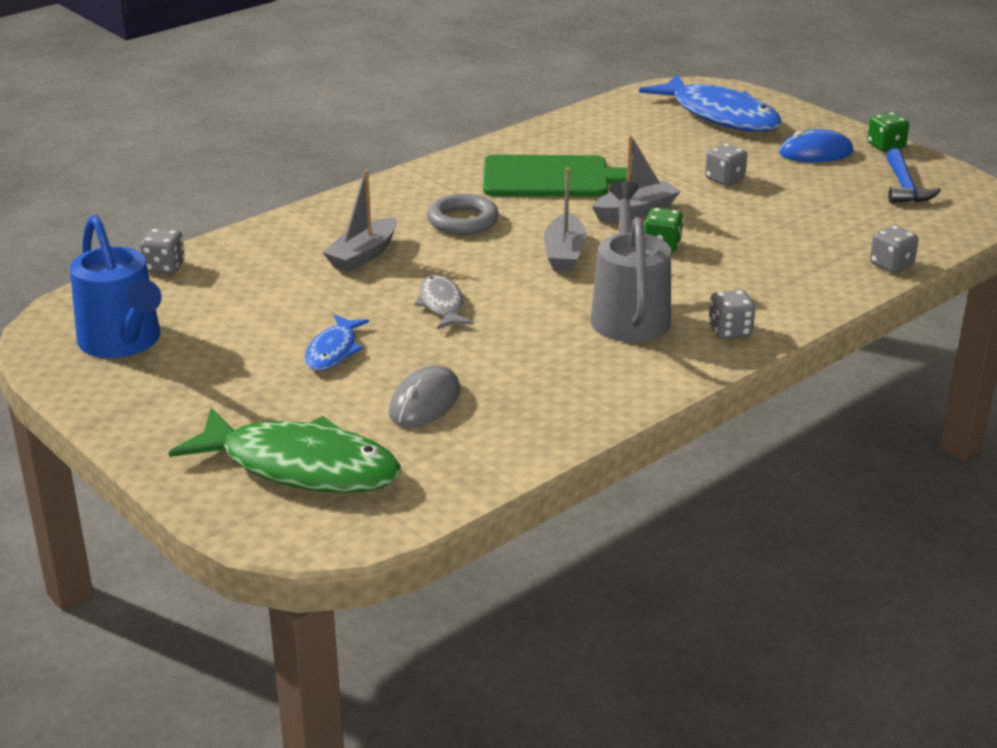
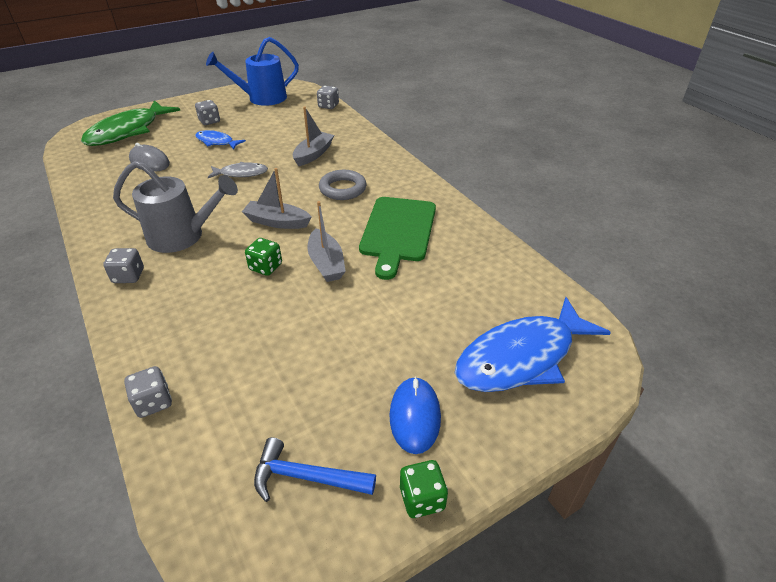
camera: 100 degrees right, 10 degrees up
grey boat [322,170,397,272] -> grey boat turned 75 degrees clockwise [293,107,334,166]
grey dice [705,143,747,186] -> grey dice moved to [195,100,220,125]

